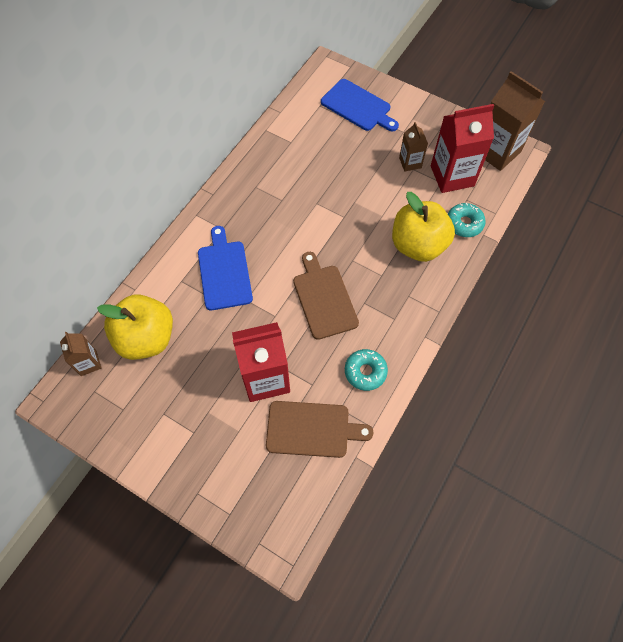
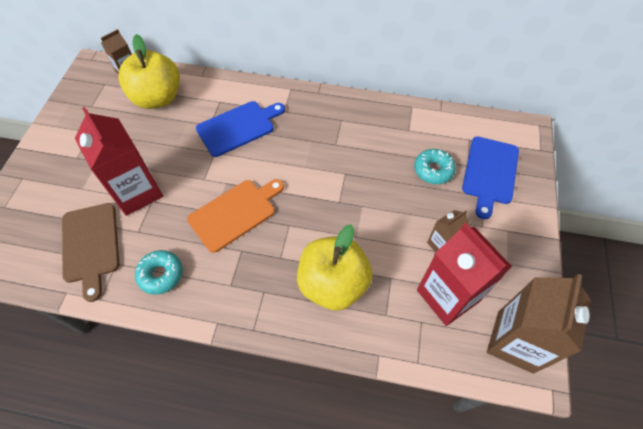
camera: 70 degrees right, 5 degrees down
brown cutting board [293,252,359,340] -> orange cutting board [187,179,284,253]
turquoise donut [448,203,486,237] -> turquoise donut moved to [414,149,456,184]

